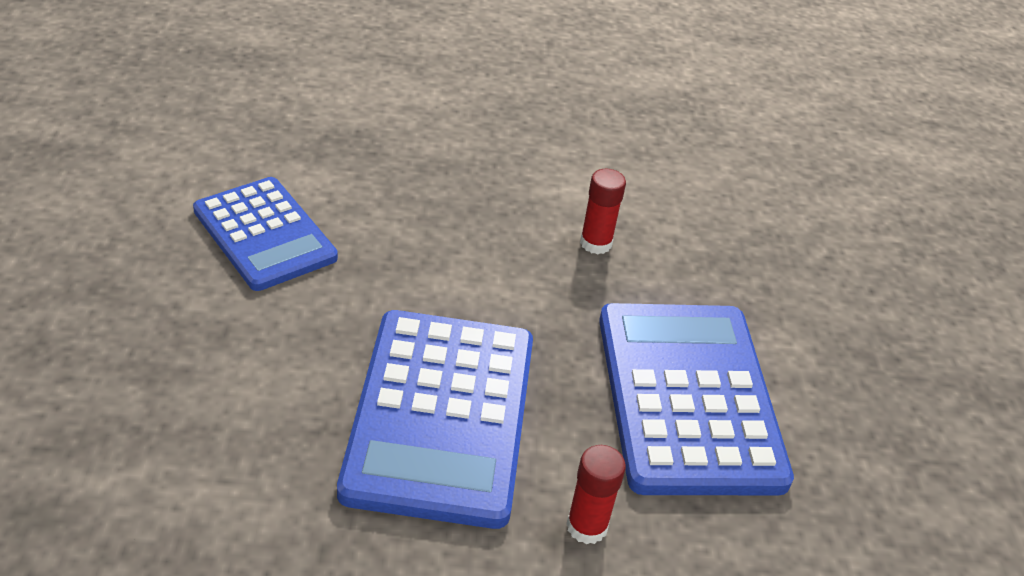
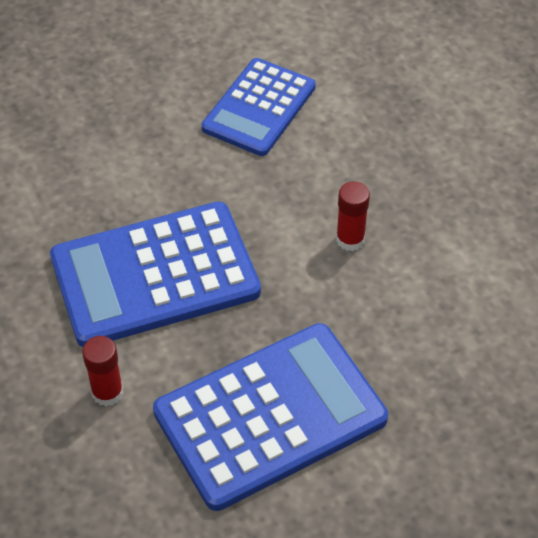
camera: 70 degrees right, 10 degrees up
red glue stick [580,169,626,254] -> red glue stick moved to [336,181,370,251]

